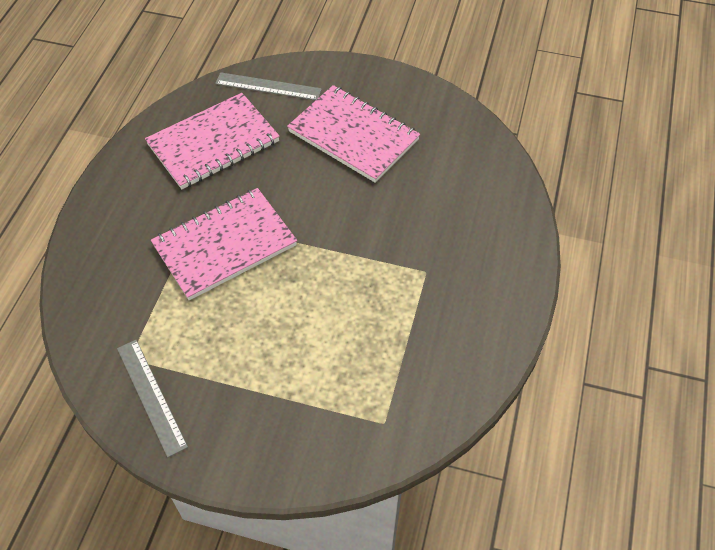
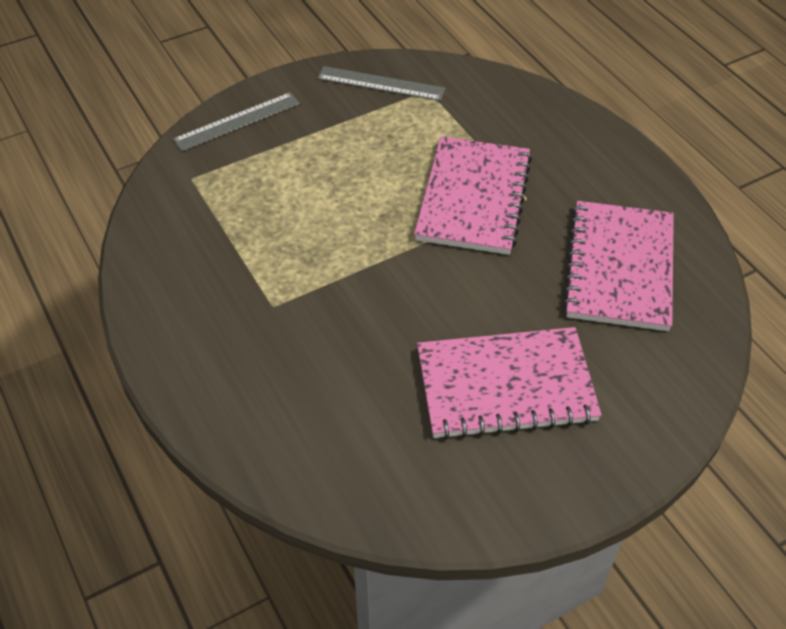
camera: 135 degrees right, 5 degrees down
grey ruler [215,72,322,100] -> grey ruler moved to [173,92,300,152]

